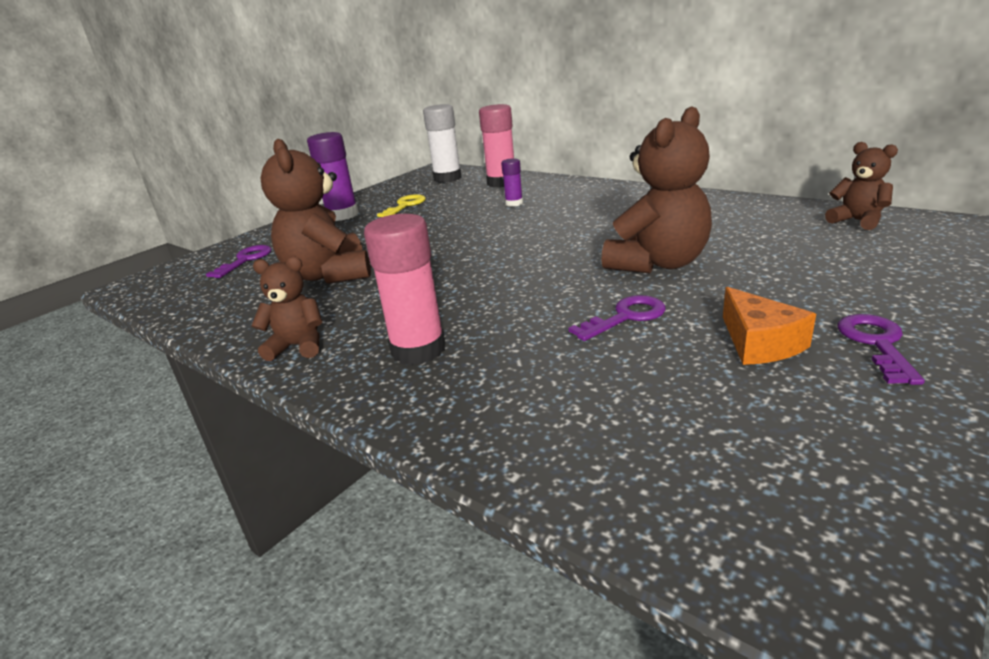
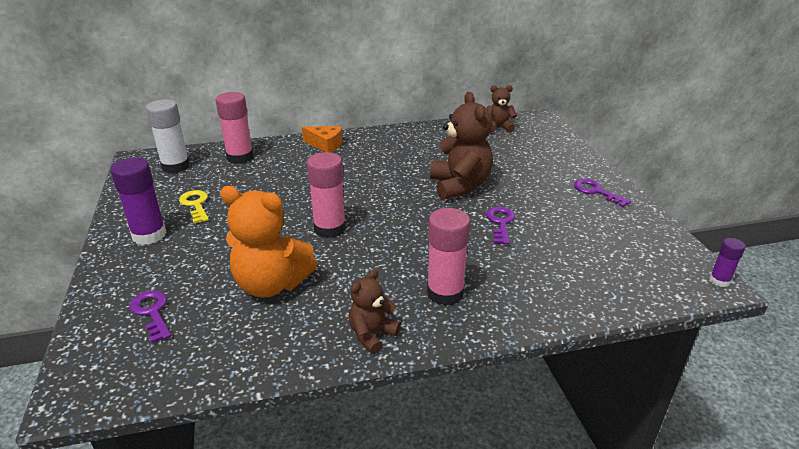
camera: 55 degrees left, 5 degrees up
brown teddy bear [260,139,371,284] -> orange teddy bear [220,186,317,298]
purple glue stick [501,158,523,207] -> purple glue stick moved to [709,238,746,287]
orange cheese [723,287,816,365] -> orange cheese moved to [302,126,343,153]
none -> pink glue stick [307,152,346,238]

